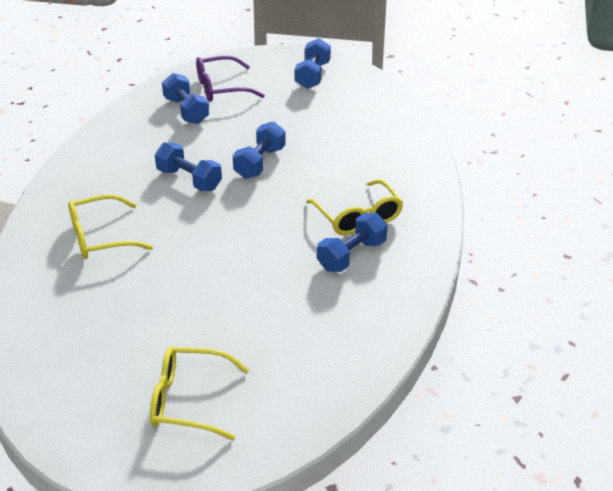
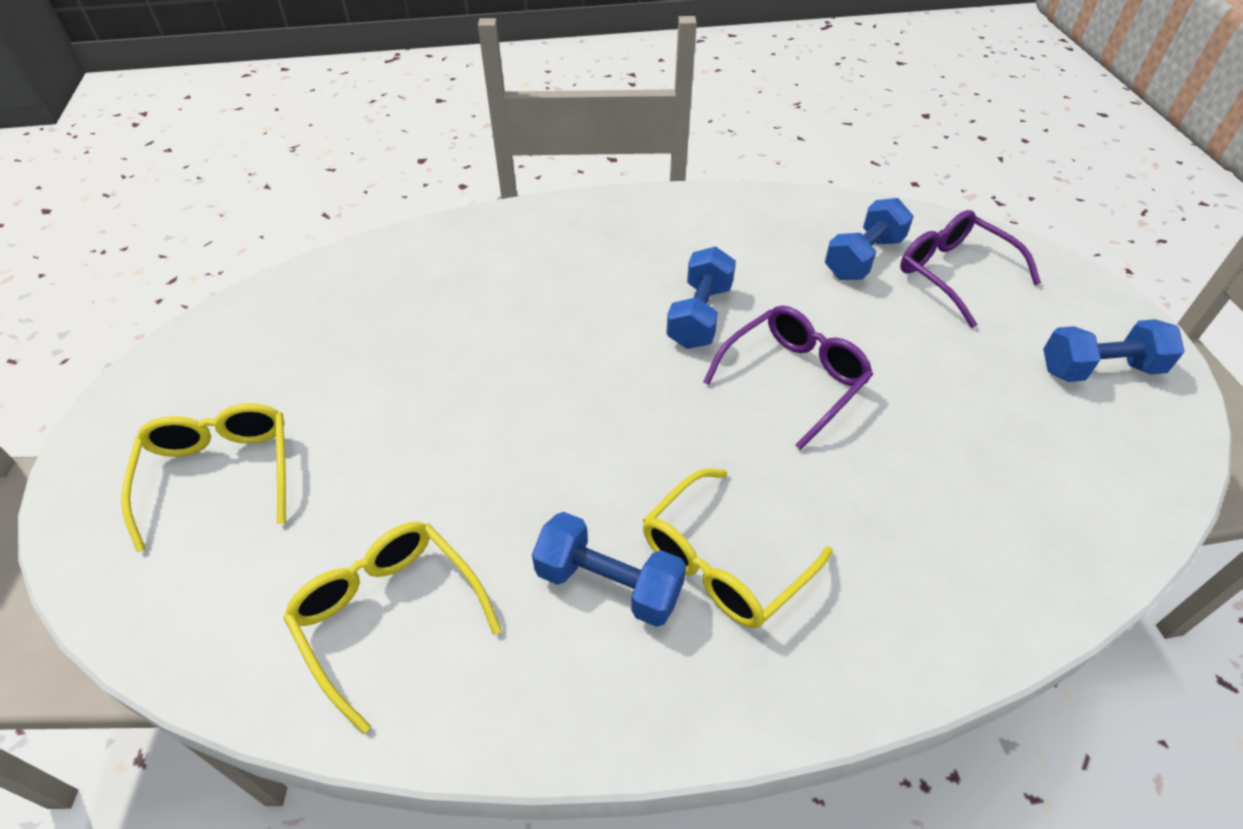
camera: 70 degrees right, 10 degrees up
yellow glasses [68,194,153,259] -> yellow glasses moved to [283,522,502,734]
blue dumbbell [233,122,286,179] -> purple glasses [703,305,873,450]

